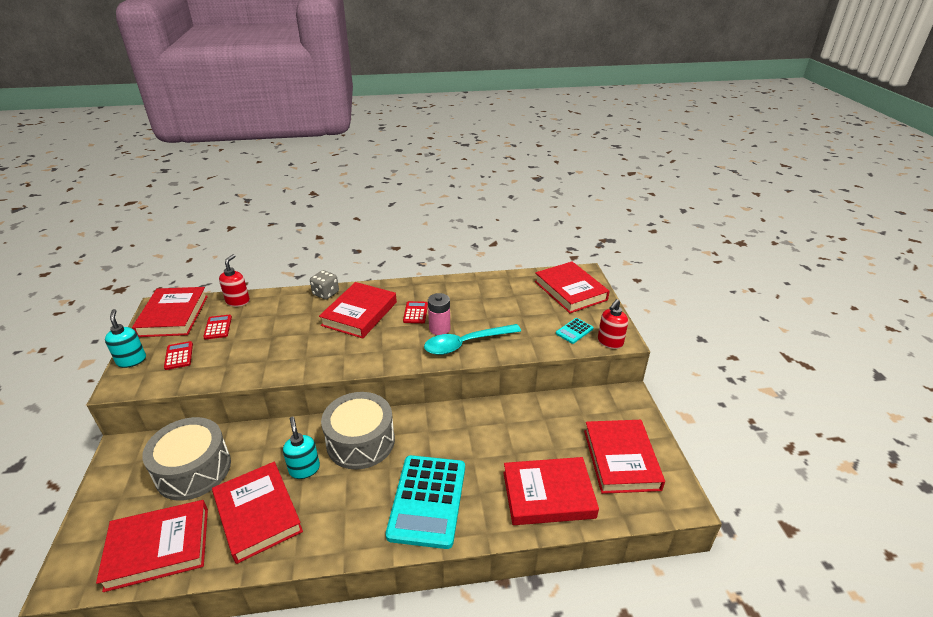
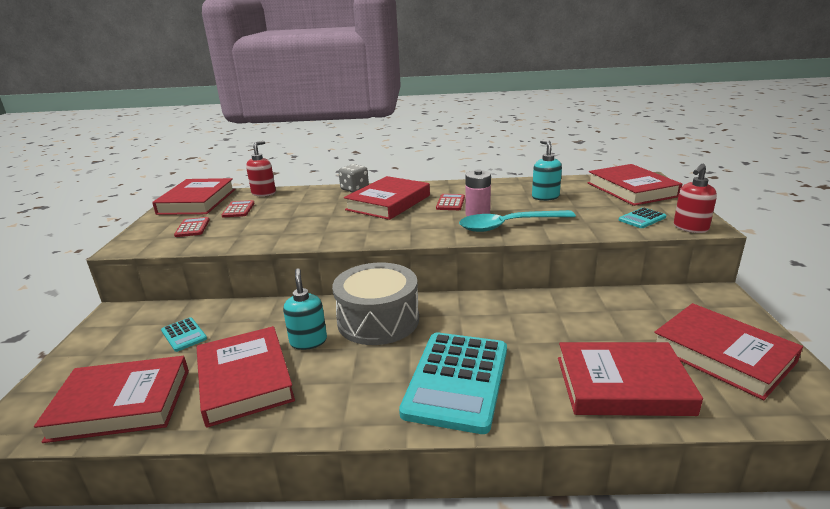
camera: 10 degrees right, 10 degrees down
turquoise soap dispenser [105,309,146,368] -> turquoise soap dispenser moved to [532,140,562,201]
grey drum [142,417,231,501] -> turquoise calculator [161,317,207,352]
red book [584,420,665,494] -> red book turned 45 degrees counterclockwise [654,303,803,400]

